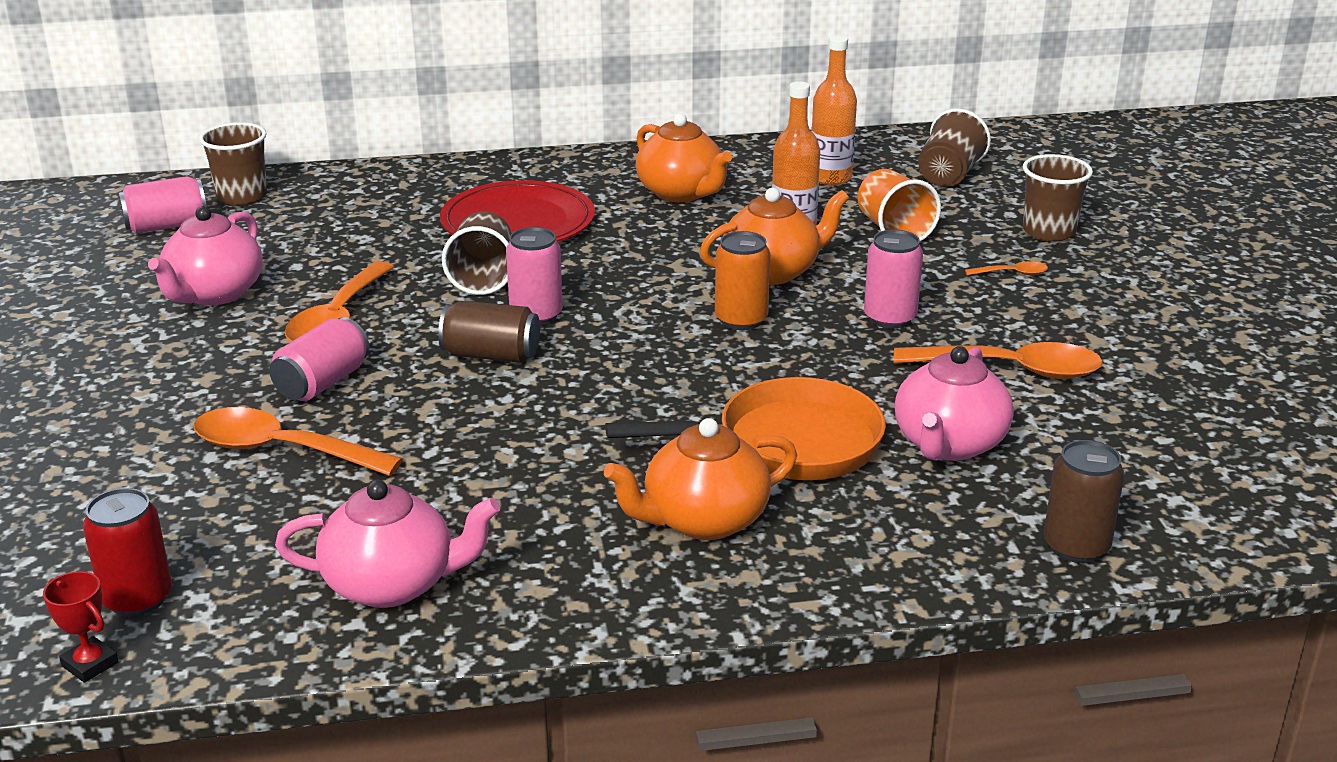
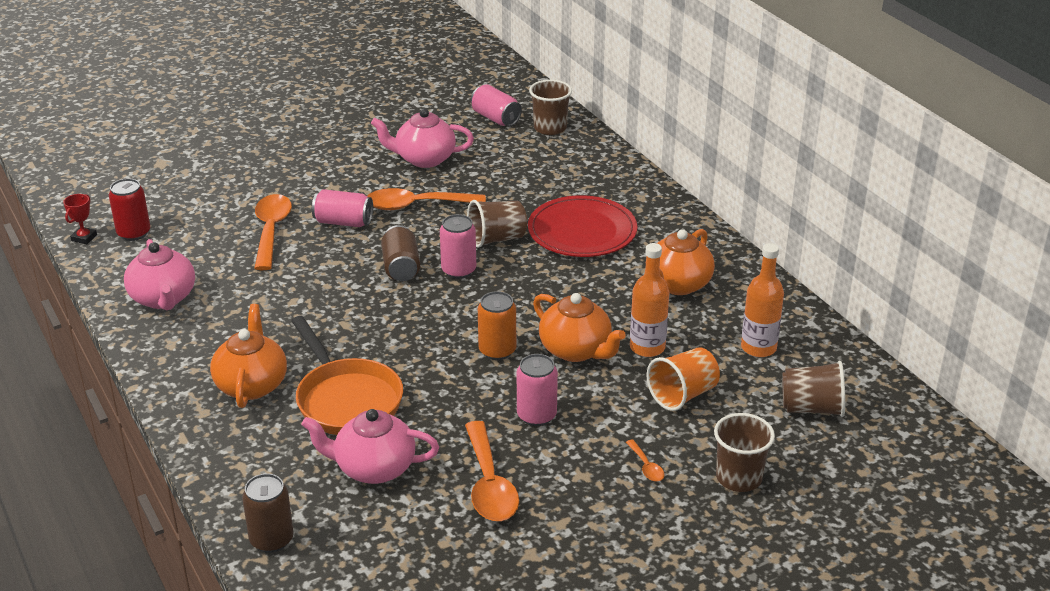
camera: 70 degrees right, 5 degrees up
orange teapot [604,418,797,540] -> orange teapot turned 45 degrees clockwise [210,304,287,408]

